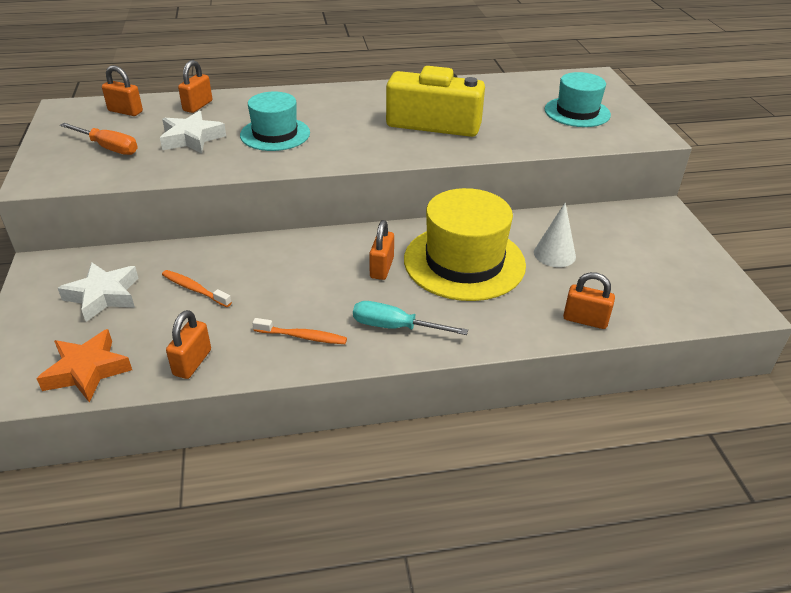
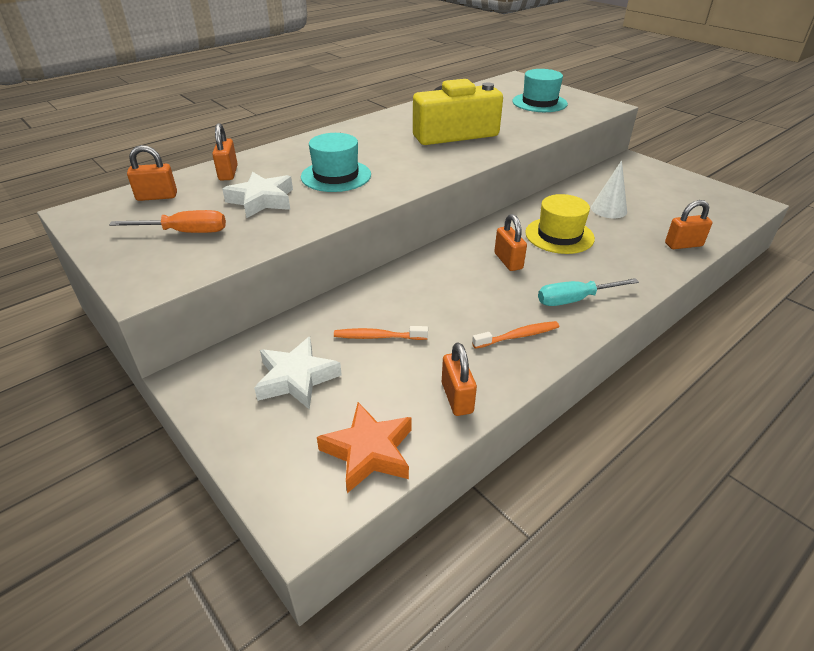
camera: 30 degrees left, 0 degrees up
yellow hat [404,188,526,301] -> yellow hat [525,194,595,254], size x0.63

